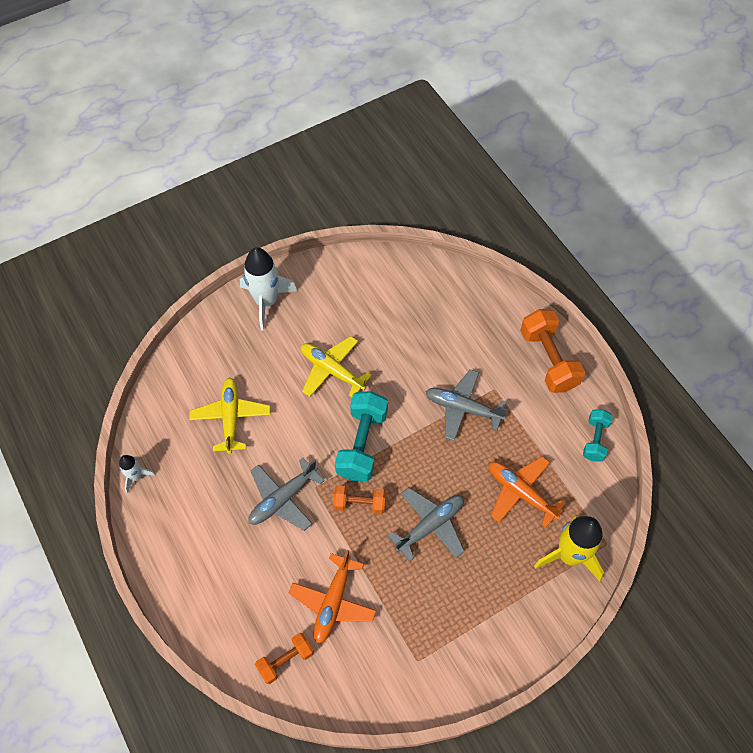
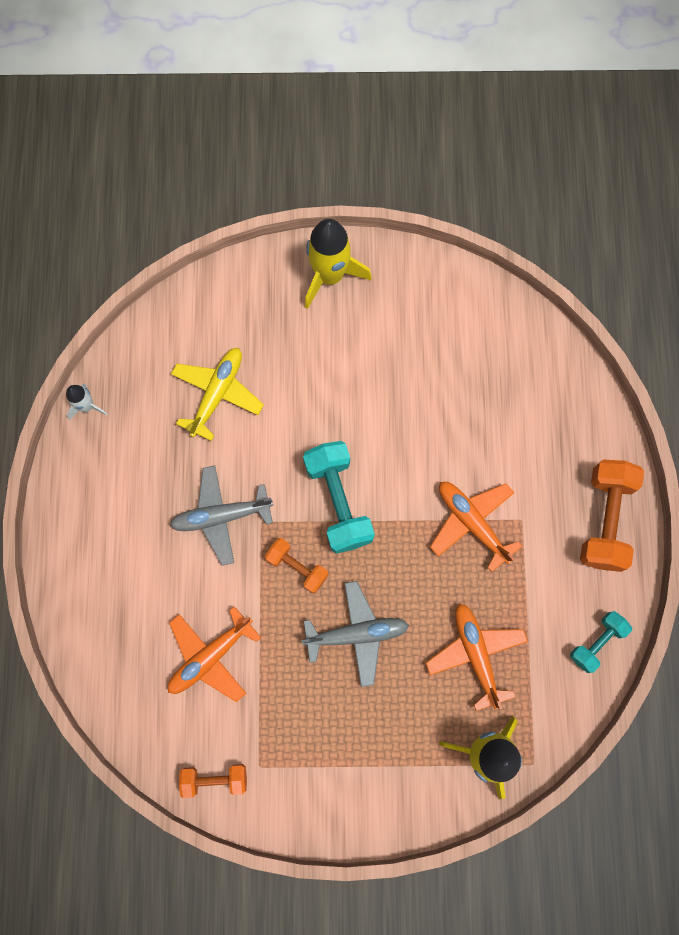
camera: 30 degrees right, 15 degrees up
white rocket [240,247,297,331] -> yellow rocket [305,219,372,309]
orange dumbbell [255,633,314,684] -> orange dumbbell moved to [179,764,247,798]
yellow plane [301,336,372,397] -> none
turquoise dumbbell [335,391,388,481] -> turquoise dumbbell turned 60 degrees counterclockwise [303,441,375,554]
grey plane [425,370,508,441] -> orange plane [430,482,522,572]

